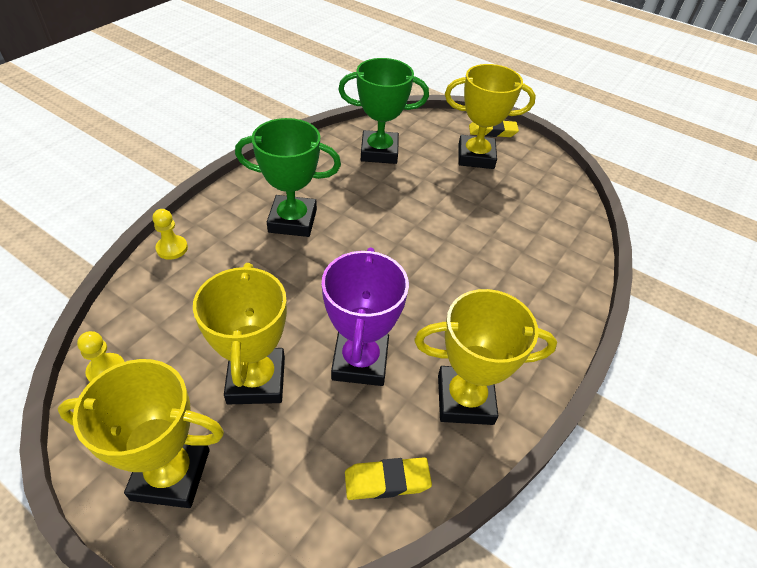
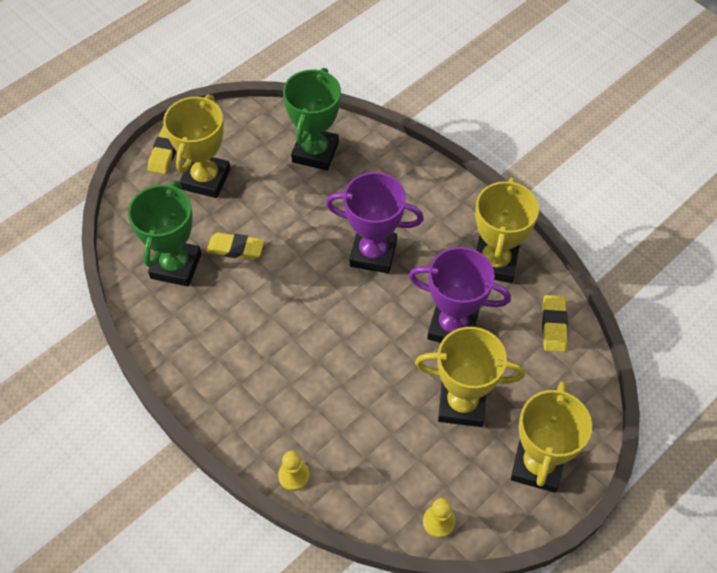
camera: 75 degrees left, 10 degrees up
green trophy [235,118,341,237] -> green trophy moved to [283,68,341,170]
none -> yellow eraser [206,233,264,260]
none -> purple trophy [326,172,424,273]

